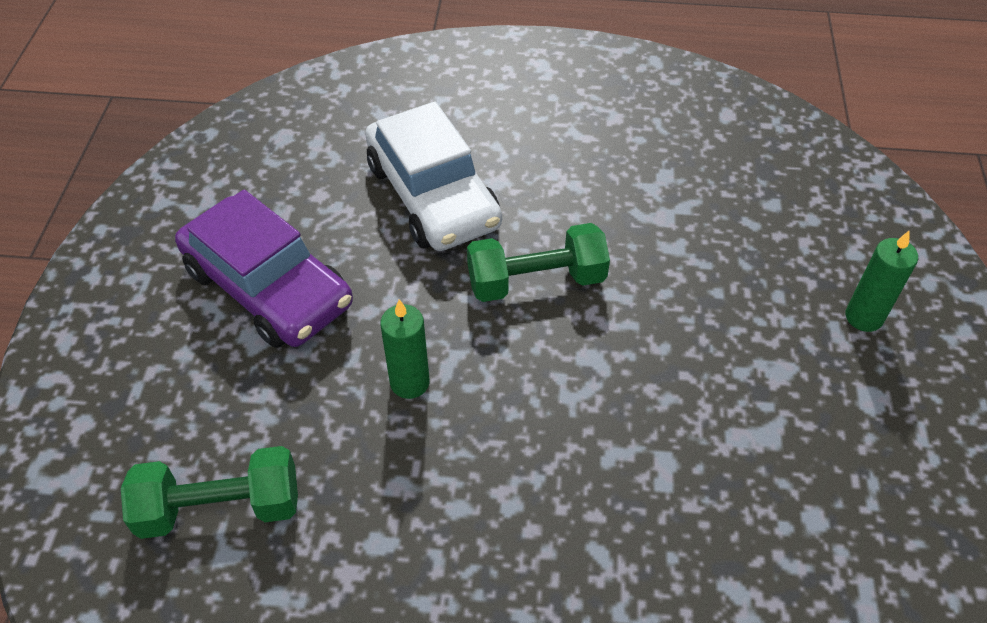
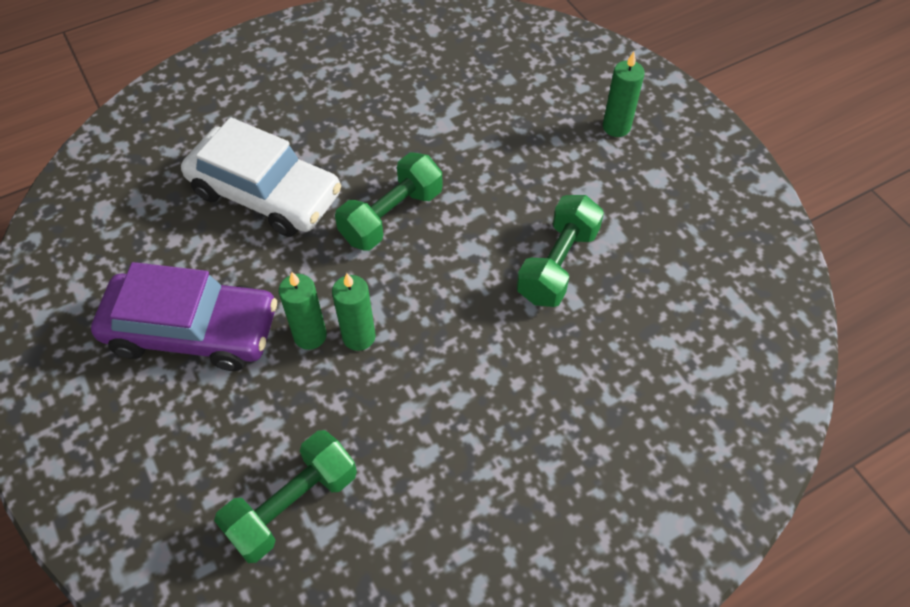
camera: 35 degrees left, 5 degrees up
none -> green candle [279,272,327,350]
none -> green dumbbell [517,195,604,307]

